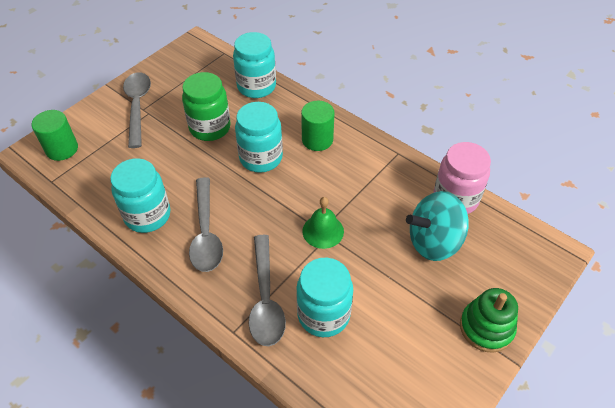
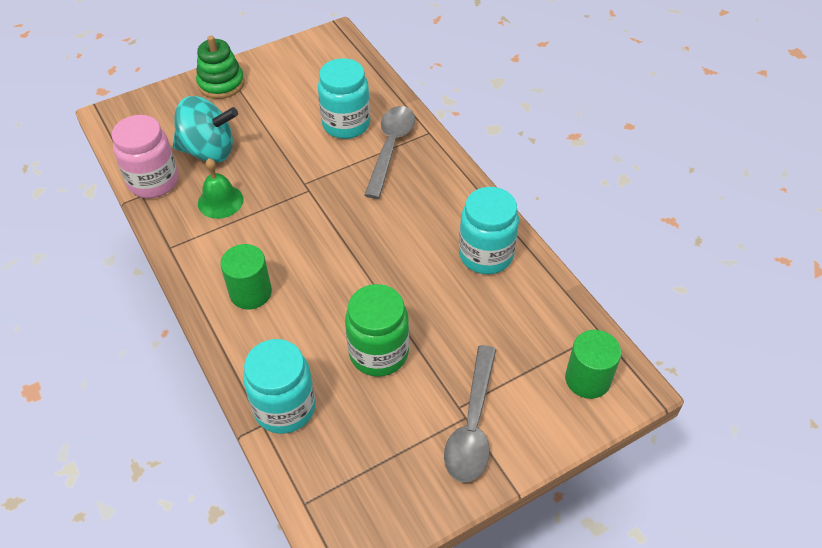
camera: 160 degrees left, 0 degrees up
grey spoon [189,177,223,272] -> none
turquoise jar [235,102,283,173] -> none
green bell [302,197,344,249] -> green bell moved to [198,158,243,219]

